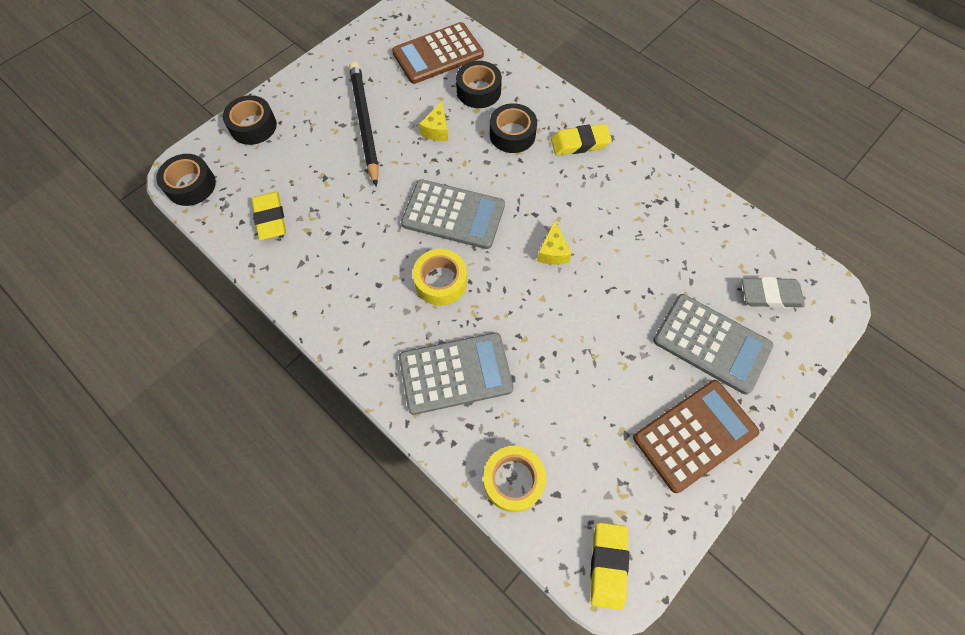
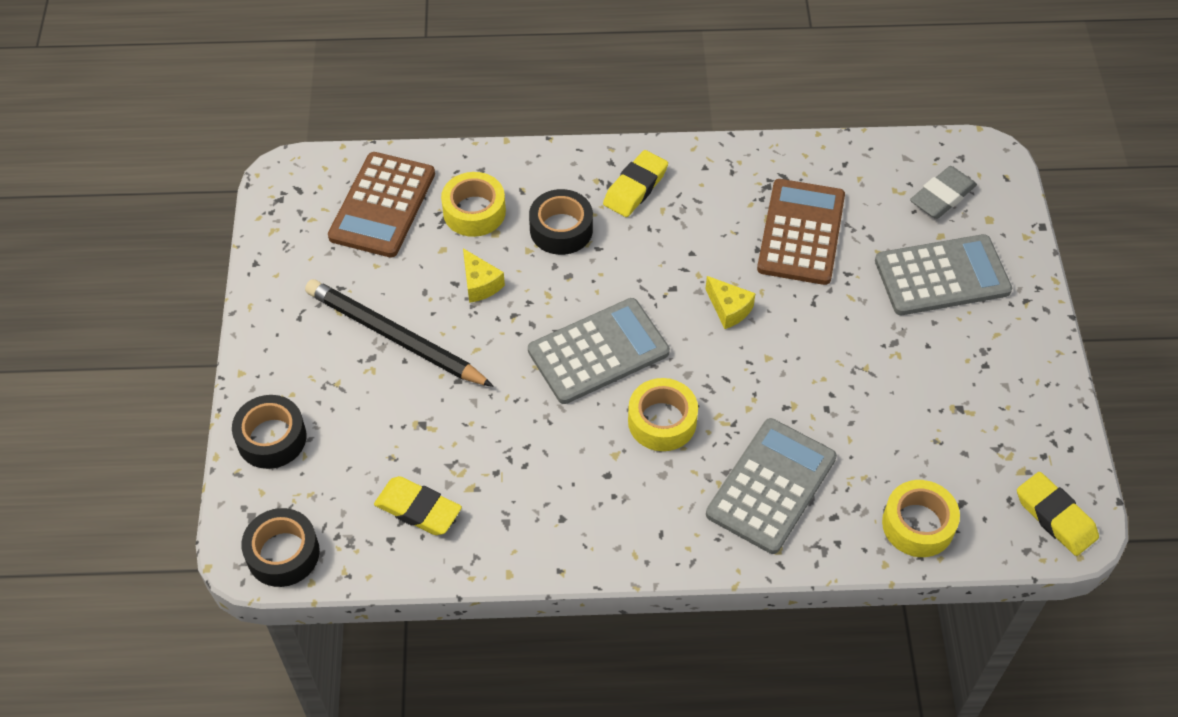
camera: 45 degrees left, 10 degrees down
black tape [456,61,502,108] -> yellow tape [441,172,506,237]
brown calculator [633,380,759,493] -> brown calculator moved to [757,179,845,285]

